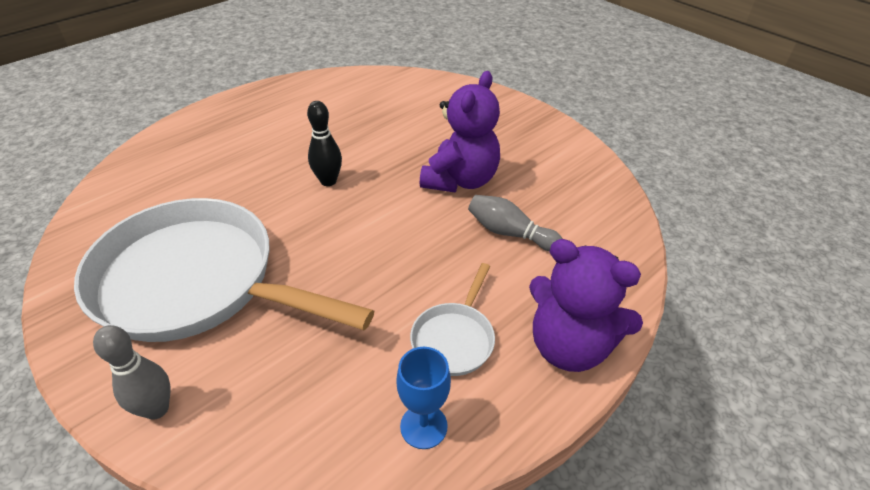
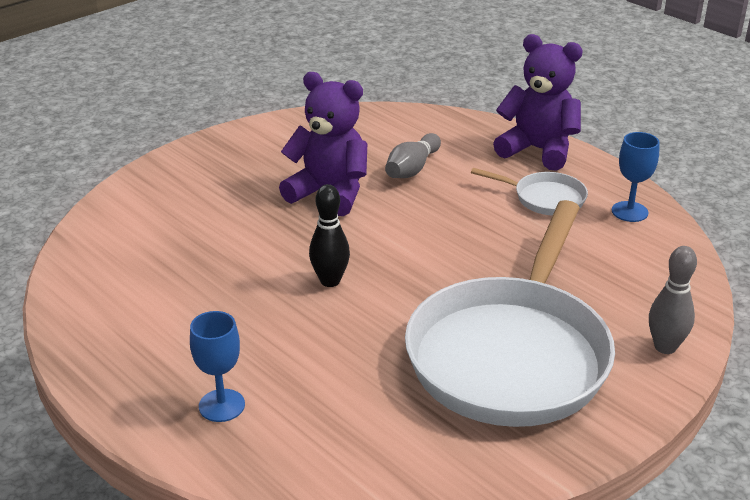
camera: 90 degrees left, 10 degrees down
purple teddy bear [529,239,643,372] -> purple teddy bear turned 90 degrees counterclockwise [493,34,583,171]
none -> blue goblet [190,311,245,422]

